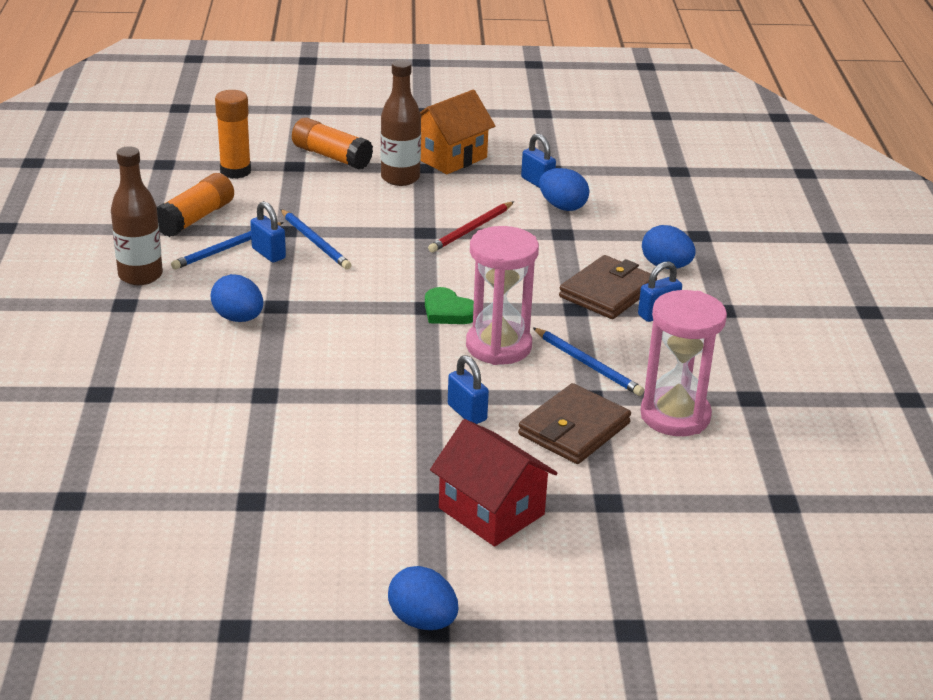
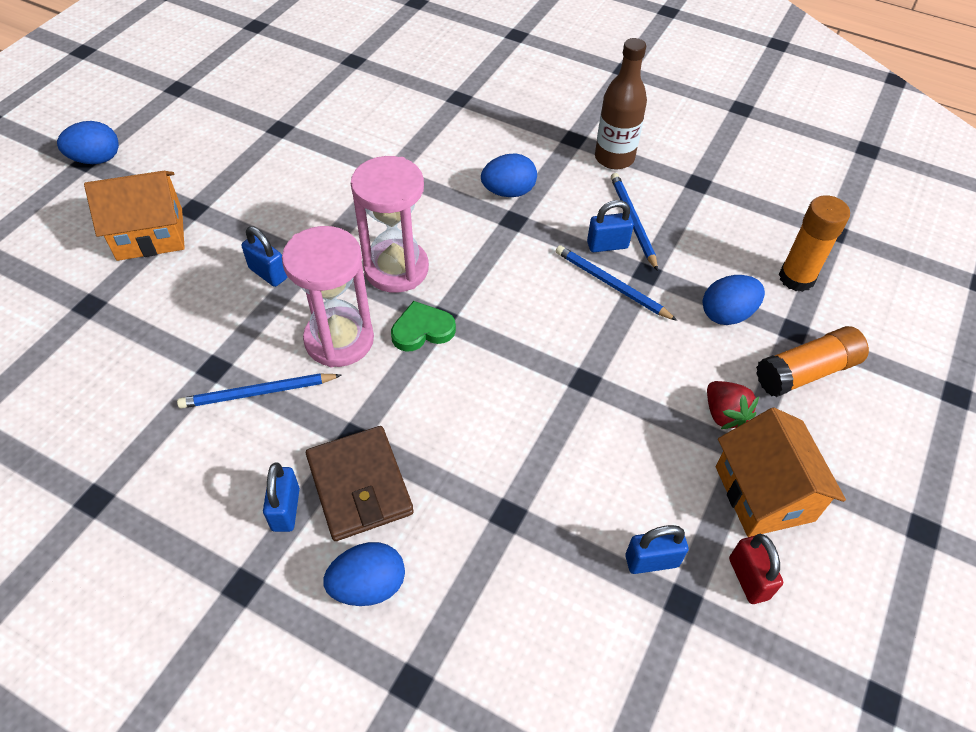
camera: 120 degrees right, 20 degrees up
orange glue stick [157,173,234,237] -> none
blue pencil [280,209,351,270] -> blue pencil turned 45 degrees clockwise [556,245,677,321]
brown bottle [381,60,421,186] -> red strawberry [707,381,759,429]
red pencil [428,202,514,252] -> none
red house [430,419,557,547] -> orange house [84,171,185,261]
blue padlock [448,355,489,424] -> blue padlock turned 45 degrees clockwise [241,226,287,287]
brown wallet [518,383,631,464] -> none
blue egg [539,168,589,211] -> blue egg moved to [703,275,765,325]
pink hourglass [640,290,727,436] -> pink hourglass moved to [351,156,429,293]
none -> red padlock [729,534,783,604]

